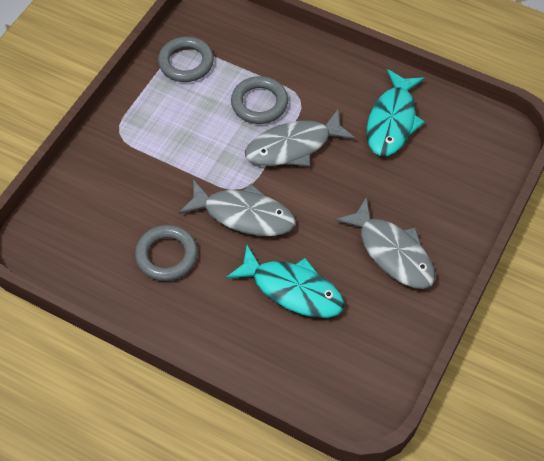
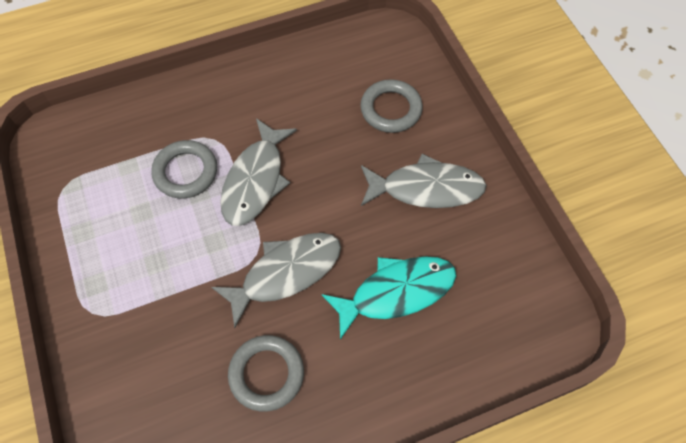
camera: 50 degrees left, 5 degrees up
grey ring [158,37,214,82] -> grey ring moved to [360,79,423,133]
turquoise fish [367,69,425,156] -> none

